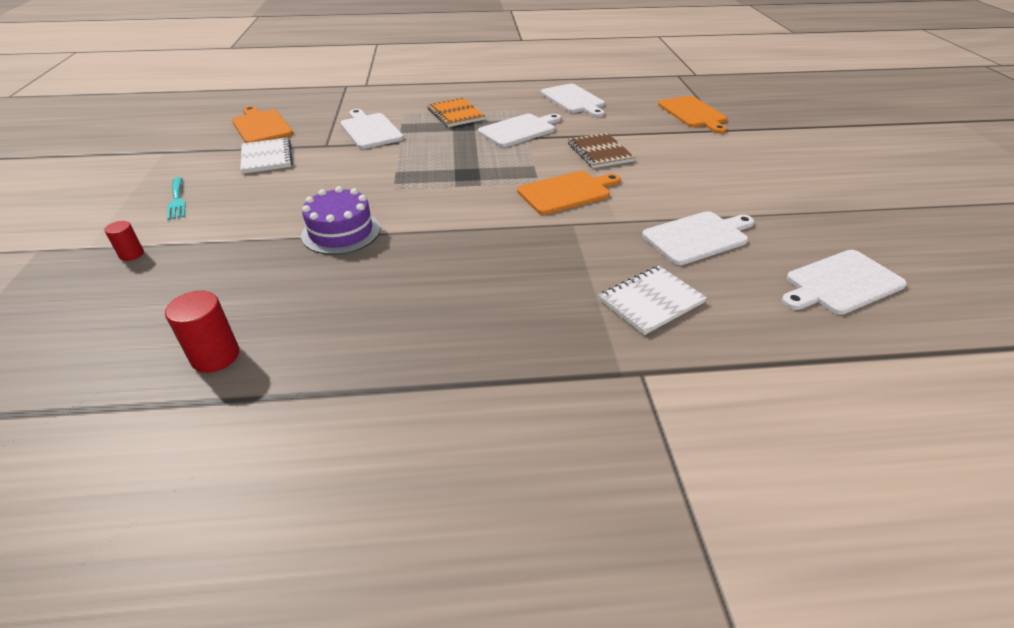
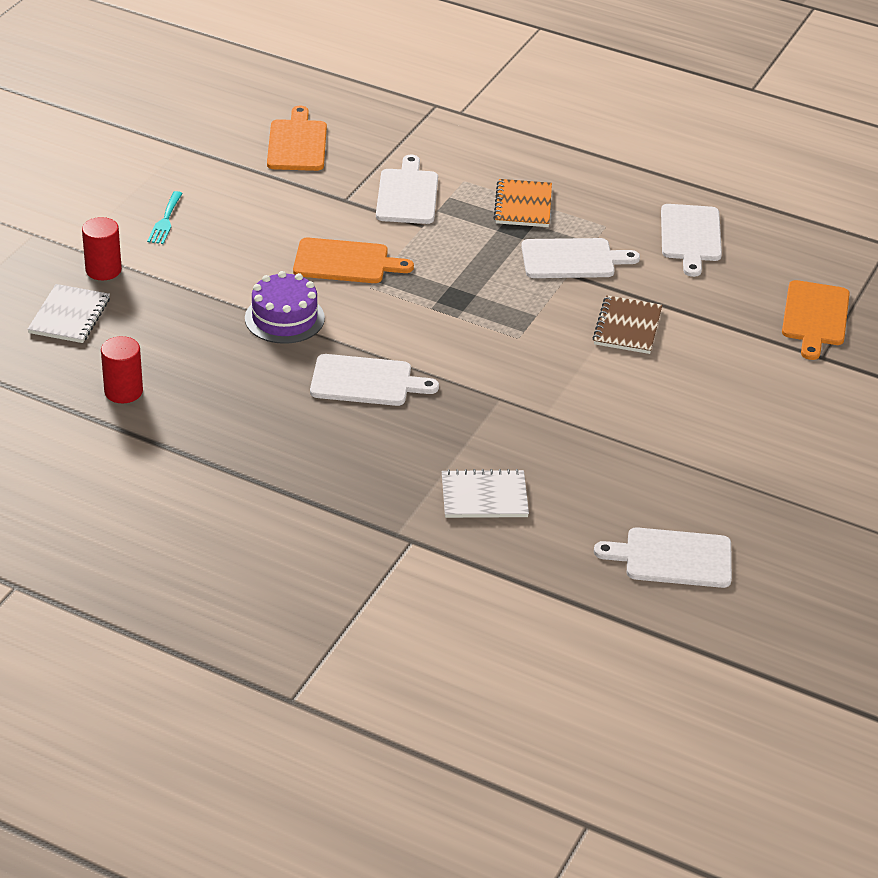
camera: 30 degrees right, 0 degrees up
red cylinder [104,221,144,261] -> red cylinder [82,217,122,280], size x1.66
white notebook [241,137,293,174] -> white notebook moved to [28,284,110,343]
orange cutting board [517,171,621,215] -> orange cutting board moved to [293,238,414,283]
white cutting board [642,211,754,265] -> white cutting board moved to [310,354,439,406]

